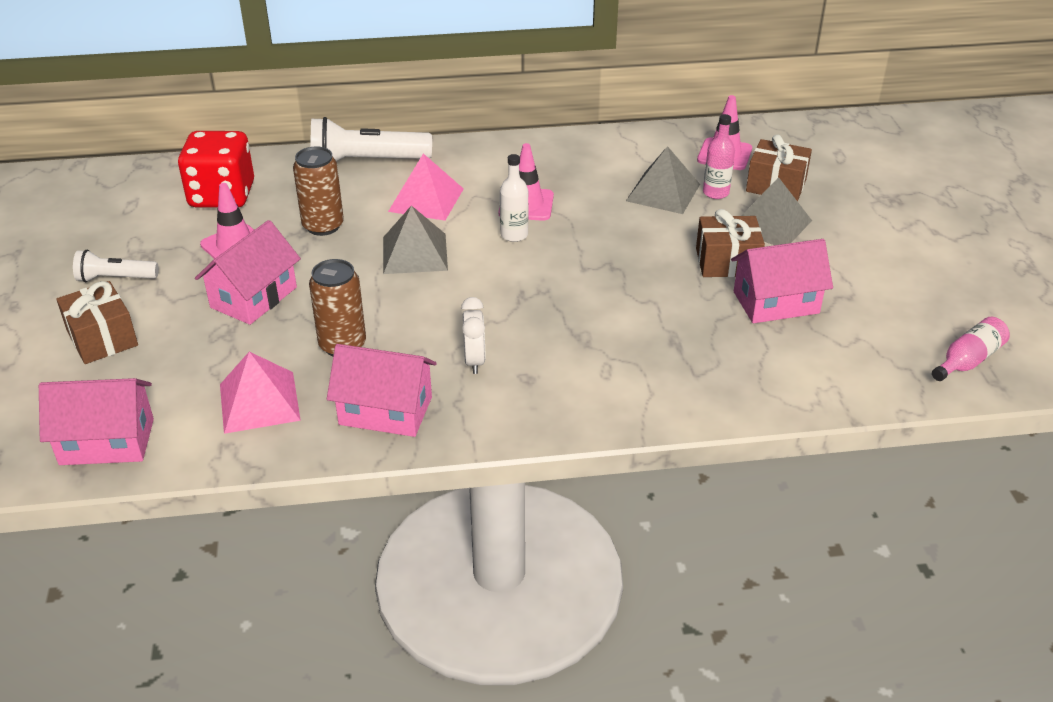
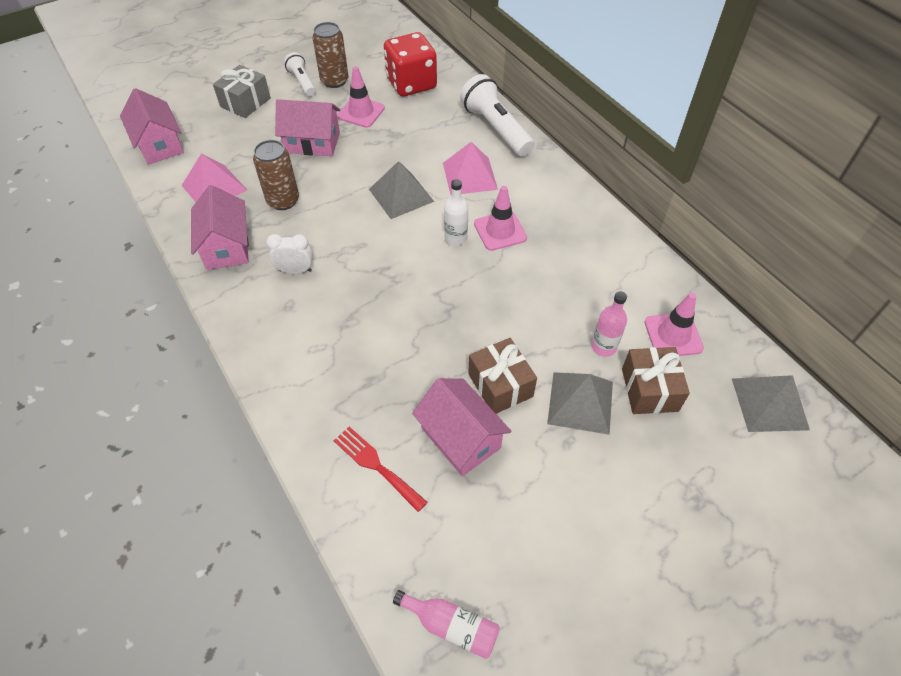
camera: 65 degrees right, 15 degrees up
brown gift [56,281,138,364] -> grey gift [213,65,271,118]
brown can [293,146,344,236] -> brown can moved to [312,22,349,88]
white clock [461,297,486,374] -> white clock turned 150 degrees counterclockwise [266,234,313,274]
grey pyramid [626,146,700,214] -> grey pyramid moved to [732,375,810,432]
none -> red fork [334,427,428,512]

